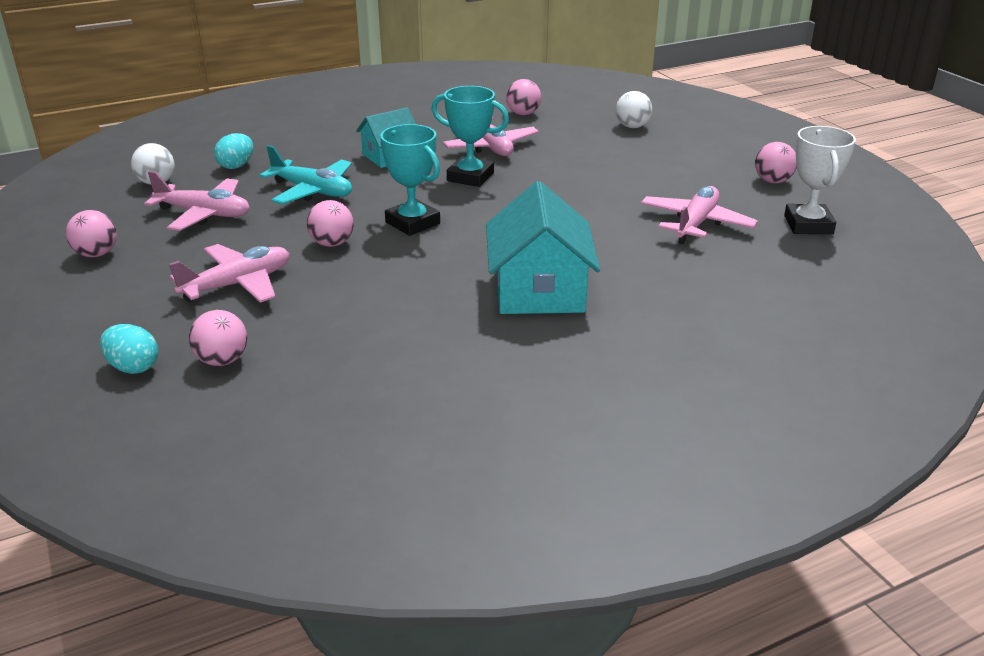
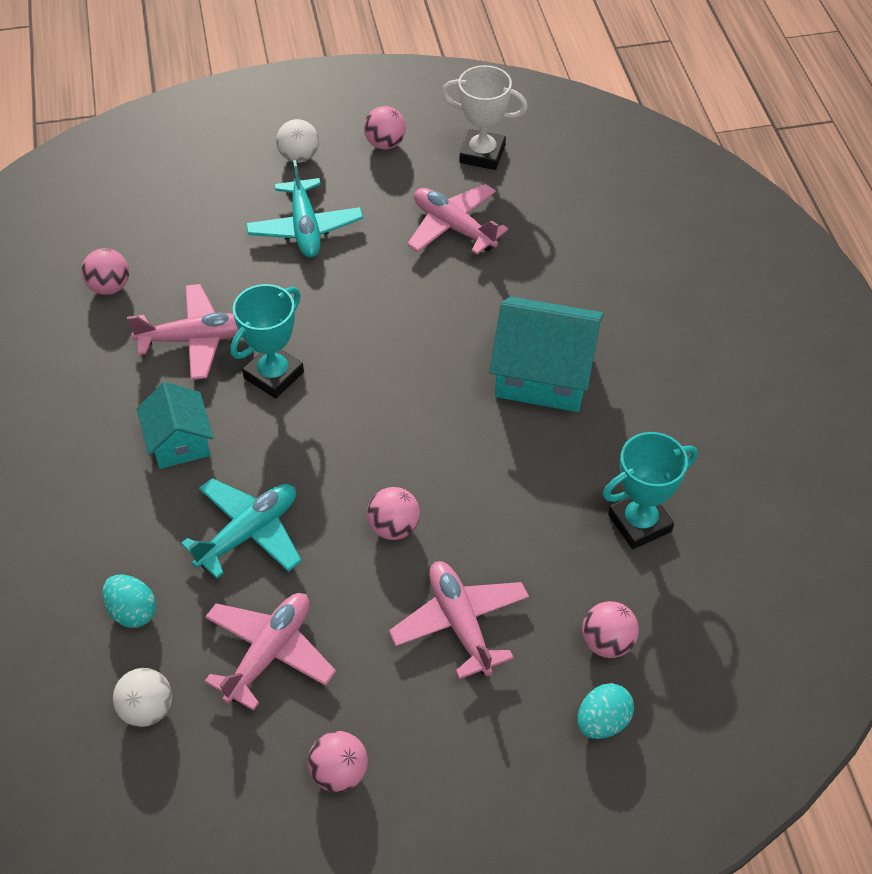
camera: 75 degrees left, 20 degrees up
turquoise trophy [380,124,440,236] -> turquoise trophy moved to [603,432,698,549]
white ball [616,91,652,128] -> white ball moved to [276,119,319,163]
none -> turquoise plane [246,160,363,257]

